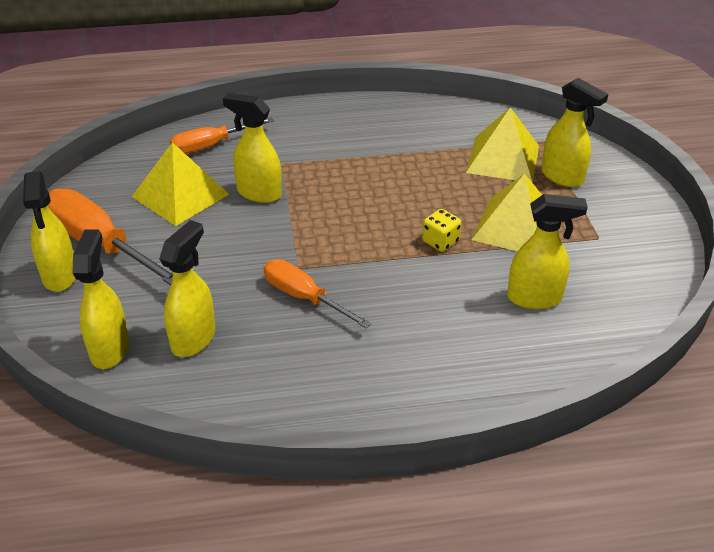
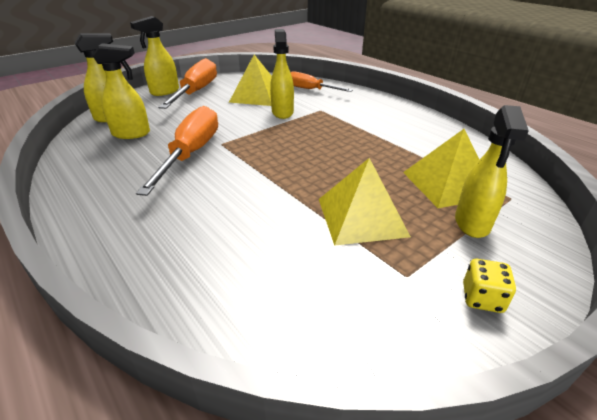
camera: 60 degrees right, 5 degrees down
orange screwdriver [264,259,372,328] -> orange screwdriver [136,106,218,196], size x1.56
yellow dice [422,209,461,252] -> yellow dice moved to [463,259,516,313]
yellow spray bottle [507,194,588,309] -> none

